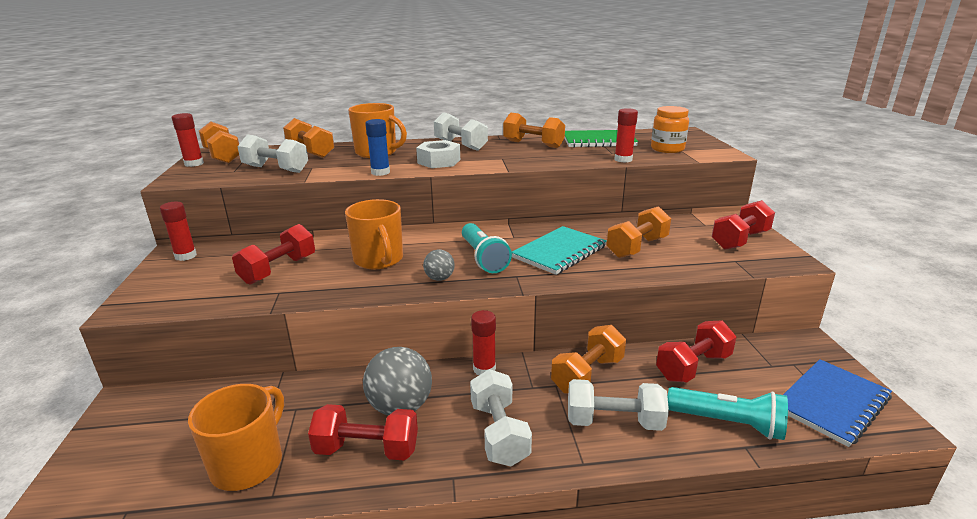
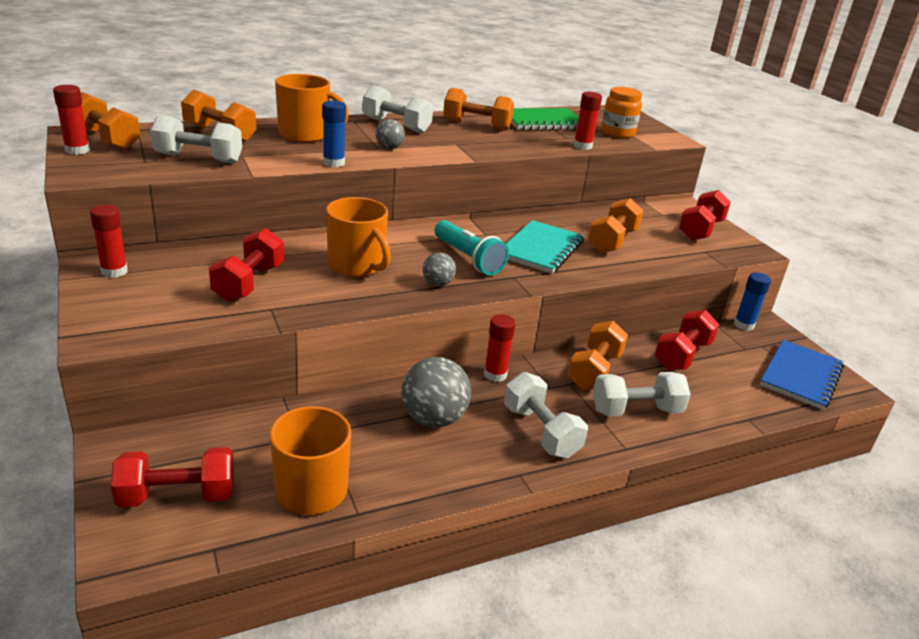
camera: 20 degrees left, 5 degrees up
red dumbbell [308,404,418,460] -> red dumbbell moved to [111,447,234,508]
white nut [416,140,460,168] -> grey ball [376,119,405,149]
turquoise flashlight [667,387,788,440] -> none
none -> blue glue stick [734,272,771,331]

